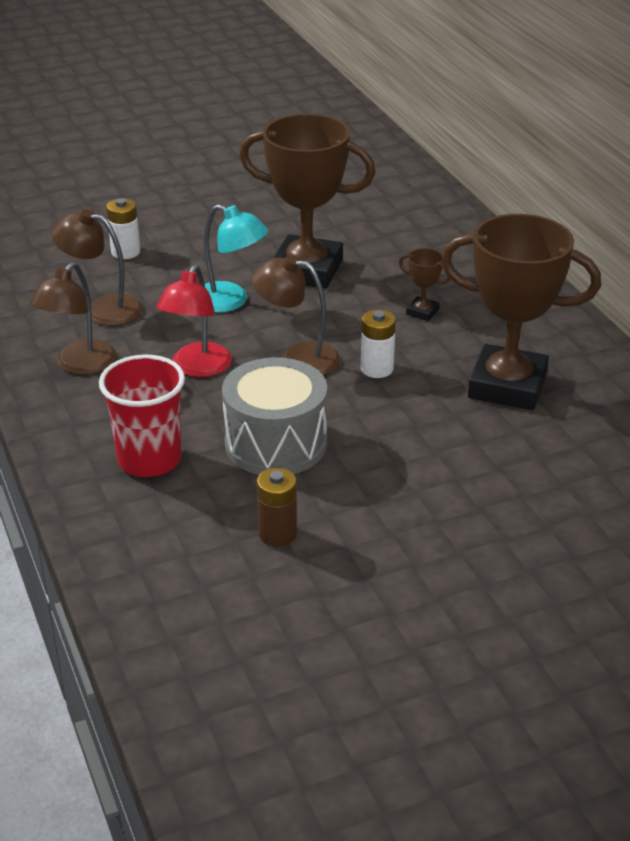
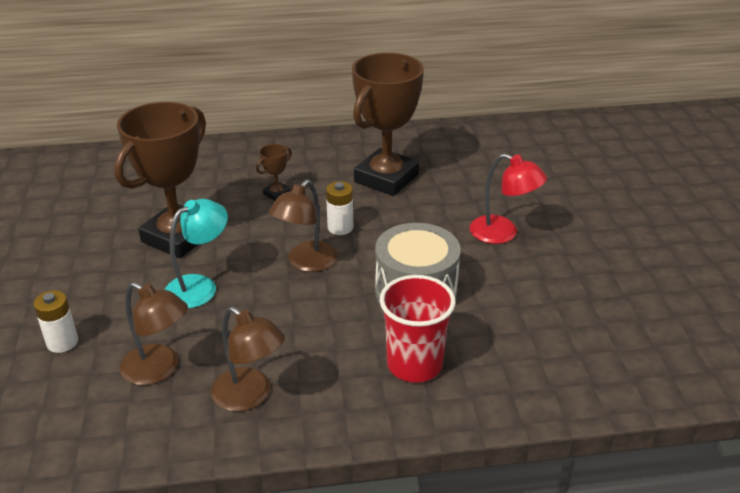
camera: 75 degrees left, 0 degrees up
brown lamp [51,209,143,326] -> brown lamp turned 90 degrees counterclockwise [120,282,188,385]
red lamp [156,265,232,377] -> red lamp moved to [469,153,547,244]
brown battery [257,468,297,547] -> none

